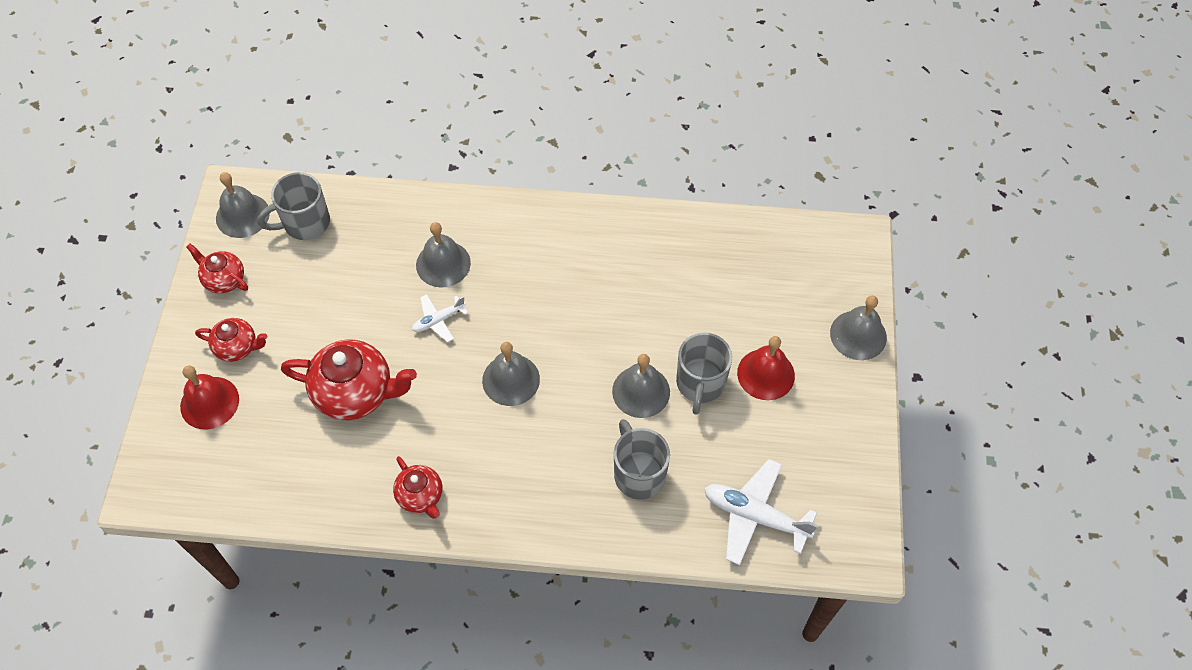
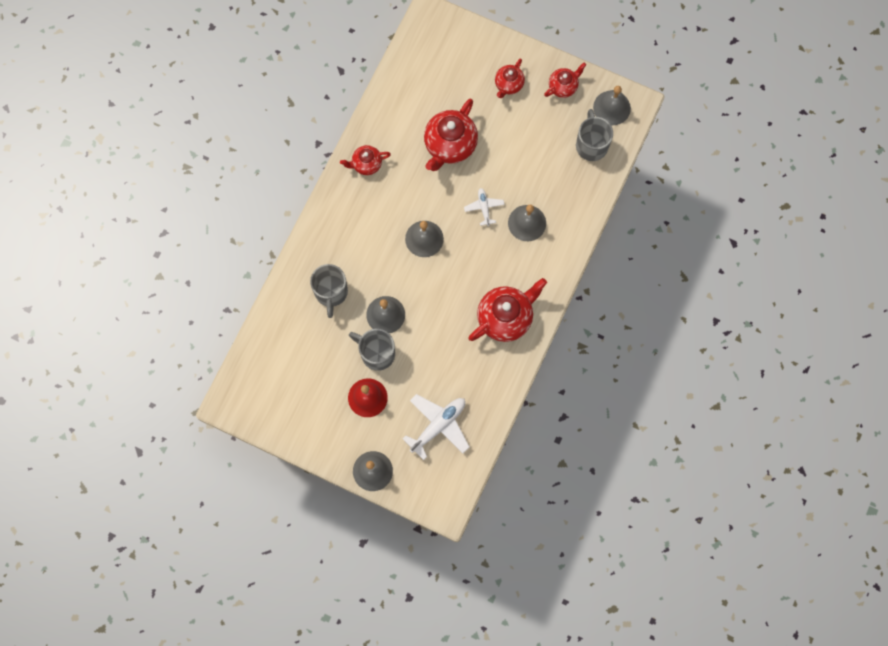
camera: 110 degrees right, 15 degrees up
red bell [180,365,239,429] -> none
grey mug [614,419,670,500] -> grey mug turned 90 degrees clockwise [310,264,348,318]
white plane [704,459,818,565] -> white plane moved to [403,394,469,460]
none -> red teapot [469,278,547,342]

